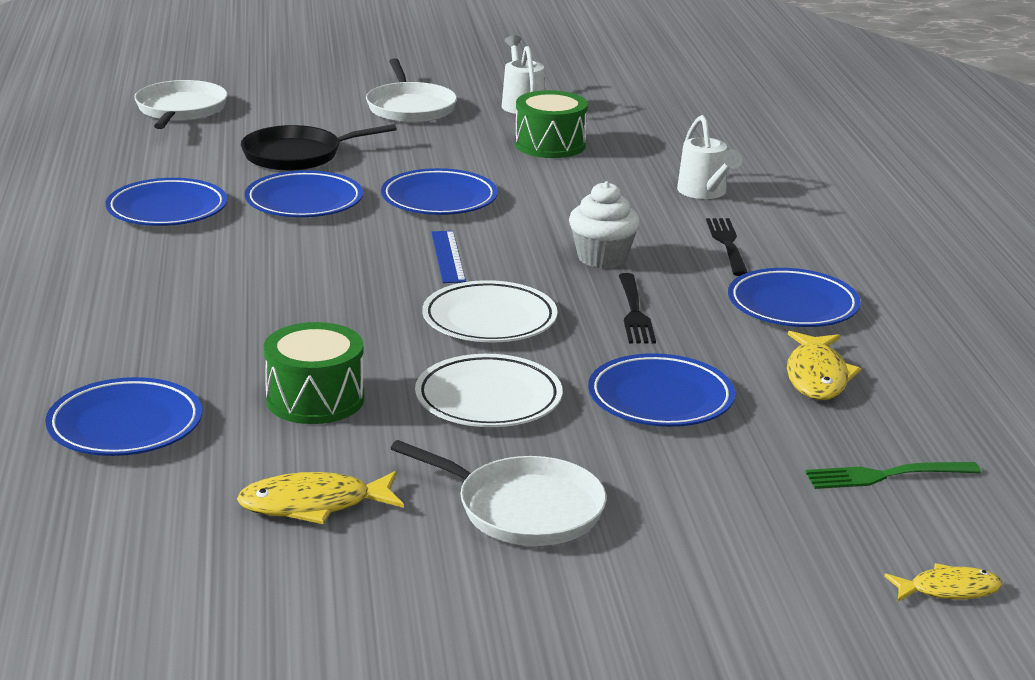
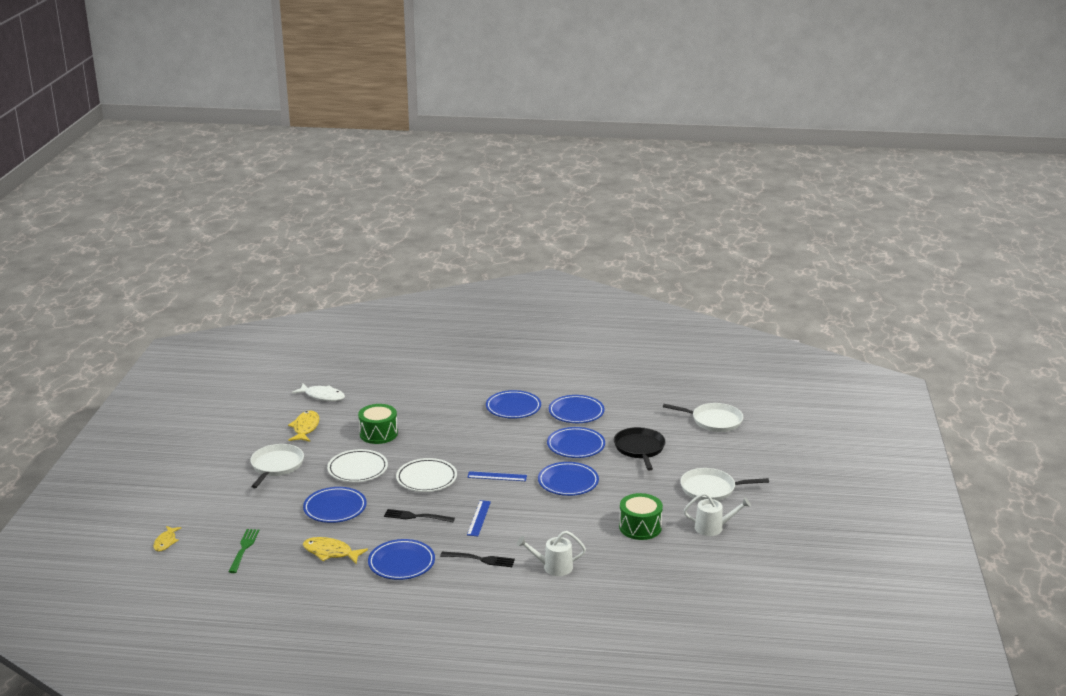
camera: 105 degrees right, 0 degrees up
blue plate [45,377,202,456] -> blue plate moved to [486,390,541,419]
white pan [390,440,607,546] -> white pan turned 150 degrees clockwise [250,444,304,488]
white cupcake [569,181,640,268] -> blue ruler [467,500,491,537]
none -> white fish [292,383,345,401]

